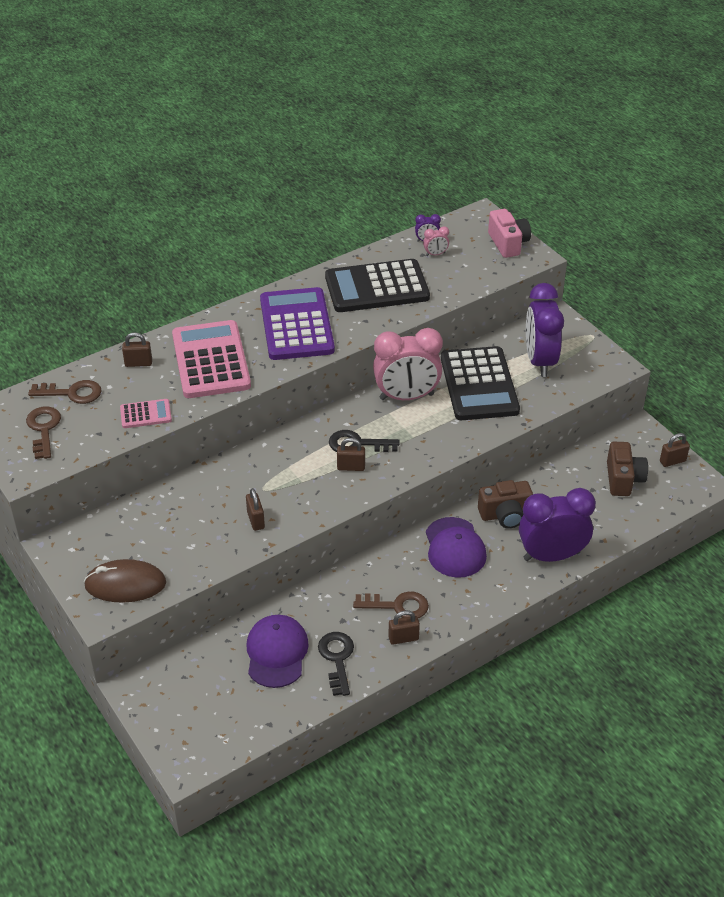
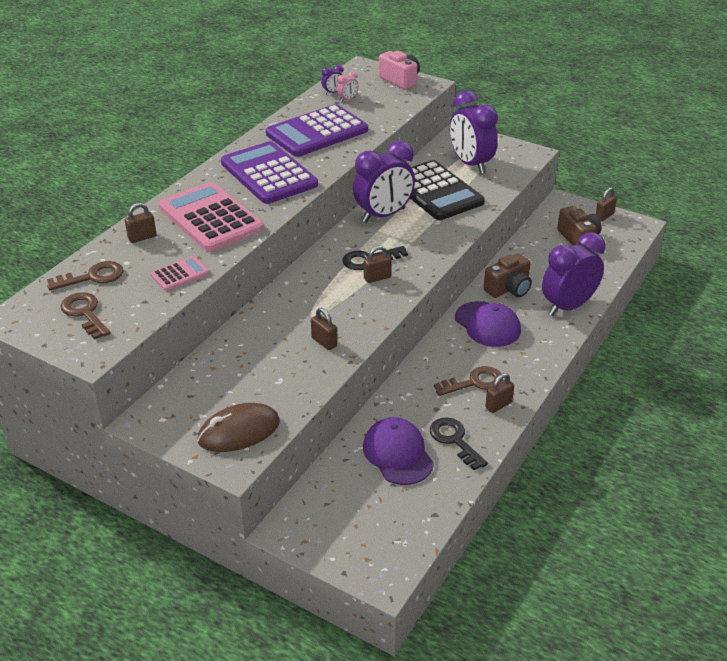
camera: 25 degrees left, 5 degrees down
black calculator [325,259,430,312] -> purple calculator [266,104,368,157]
pink clock [373,328,443,400] -> purple clock [353,141,415,223]

